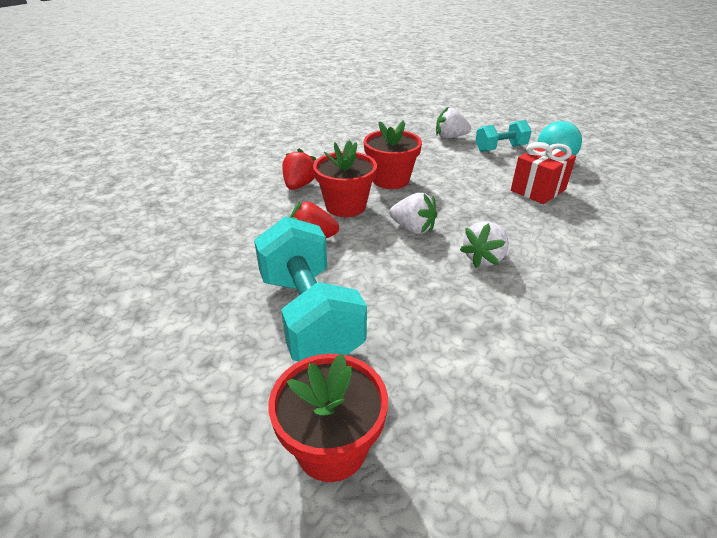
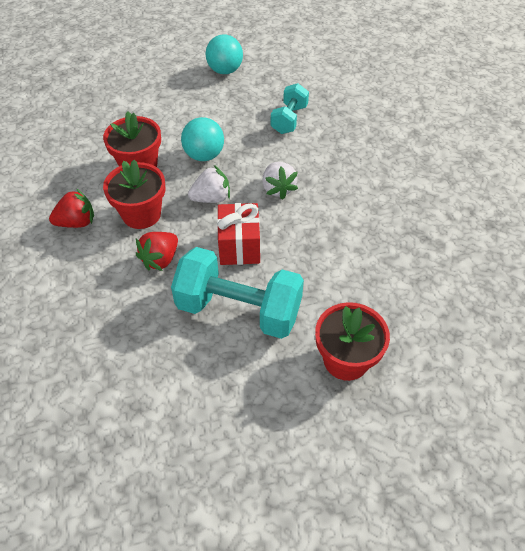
camera: 50 degrees left, 15 degrees up
red strawberry [282,149,316,190] -> red strawberry turned 105 degrees clockwise [49,188,94,228]
white strawberry [436,106,471,138] -> none
turquoise dumbbell [475,120,532,152] -> turquoise dumbbell moved to [271,83,309,134]
red gift [511,142,576,204] -> red gift moved to [217,203,260,265]
none -> turquoise ball [181,117,224,161]

